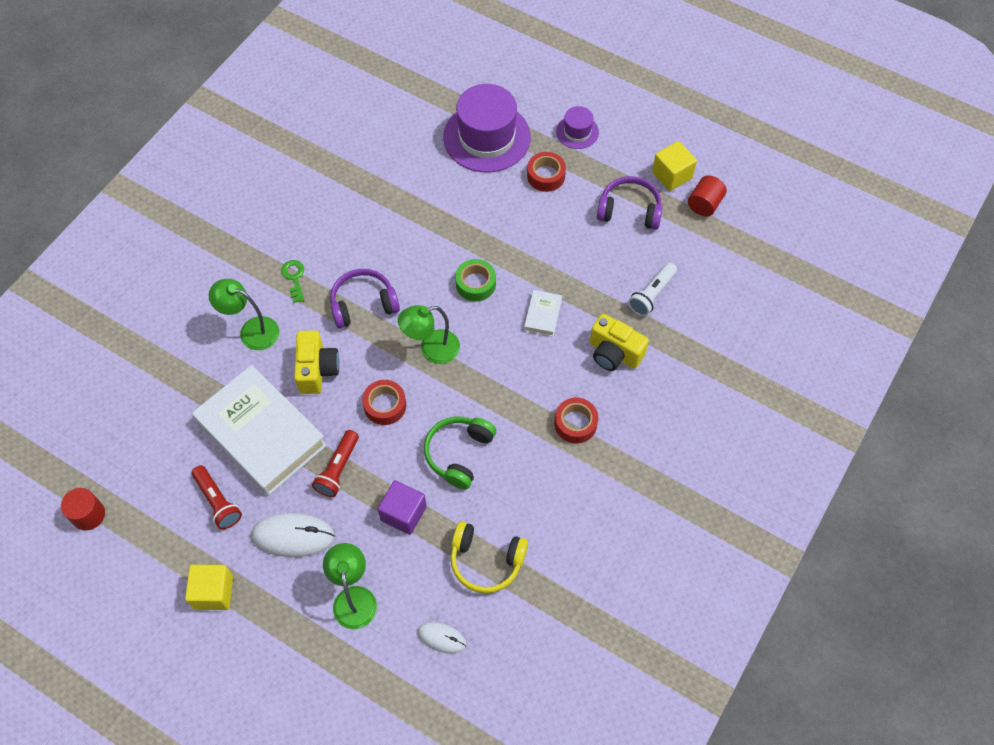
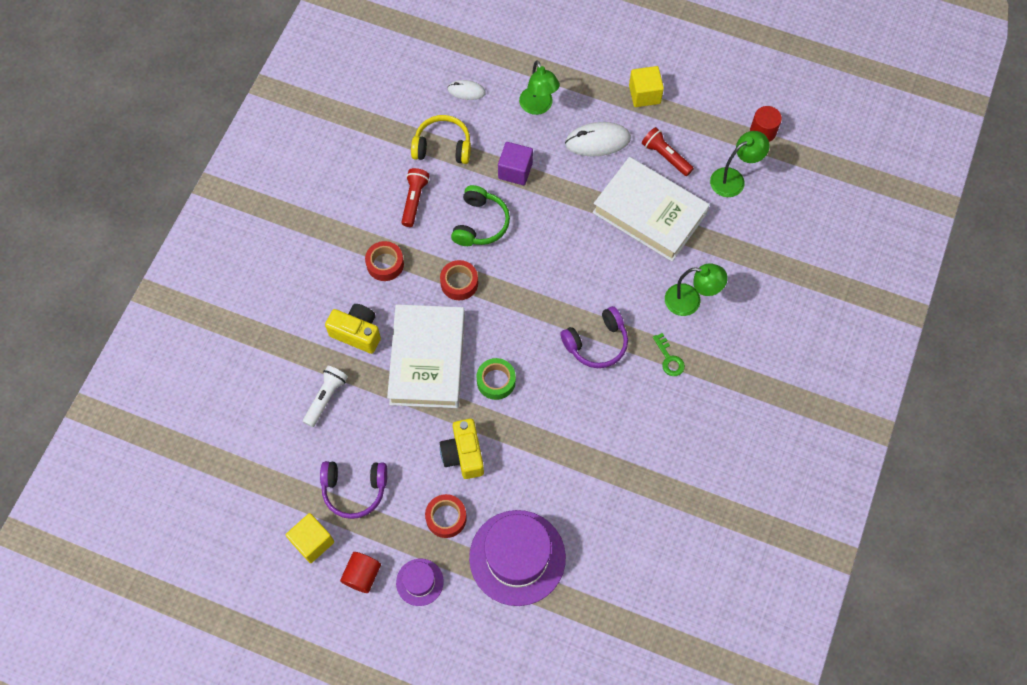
camera: 170 degrees right, 5 degrees up
yellow camera [294,330,340,394] -> yellow camera moved to [440,419,484,479]
red flashlight [312,430,359,497] -> red flashlight moved to [401,168,429,227]
red tape [362,380,406,425] -> red tape moved to [440,260,478,300]
green lamp [398,305,460,364] -> green lamp moved to [710,131,769,197]
white book [524,290,562,337] -> white book [387,304,465,408], size x2.44
red cylinder [688,175,727,216] -> red cylinder moved to [340,552,381,593]

